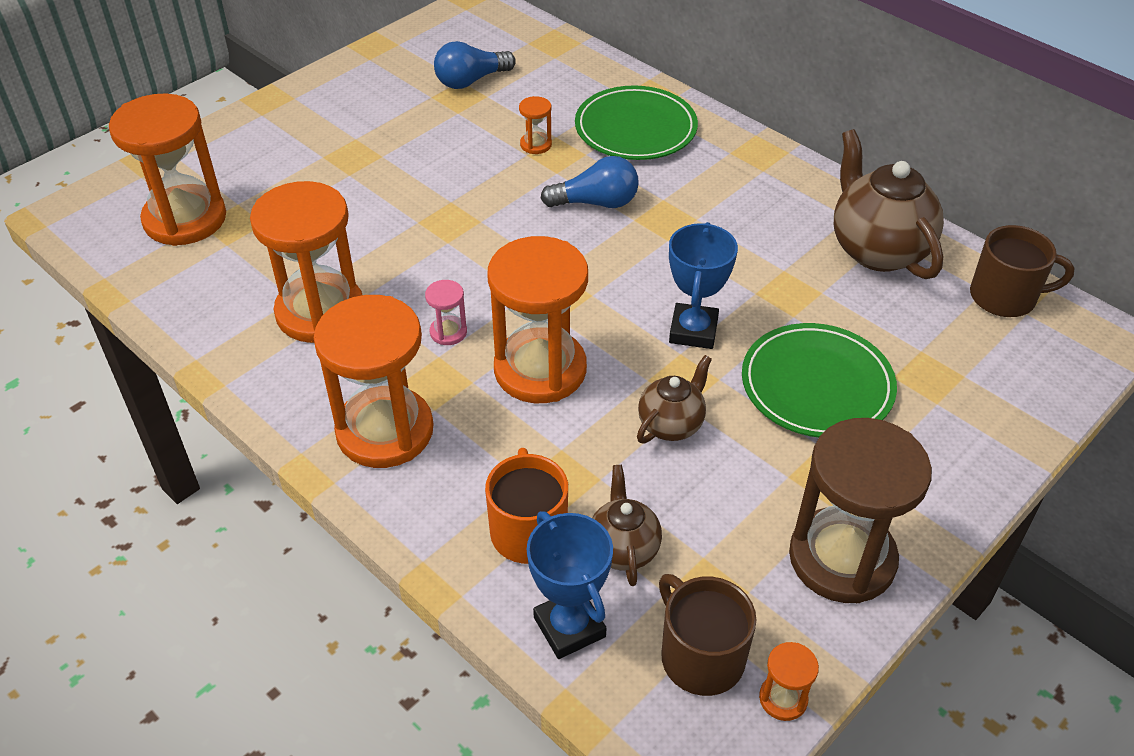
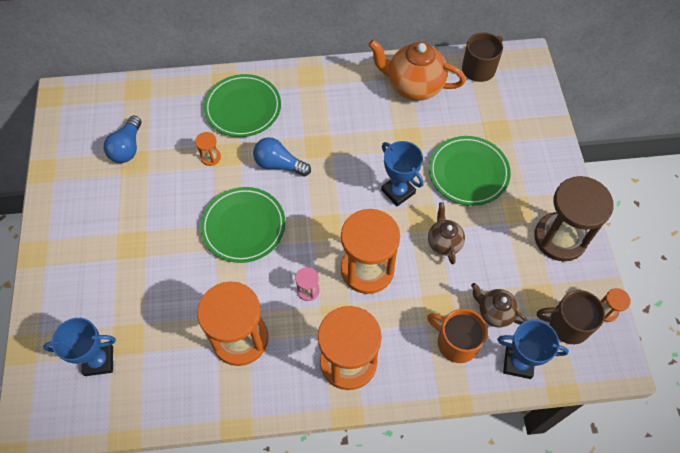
camera: 50 degrees left, 15 degrees up
orange hourglass [109,93,226,246] -> blue trophy [43,318,116,376]
blue light bulb [540,156,639,208] -> blue light bulb turned 105 degrees counterclockwise [253,137,311,176]
brown teapot [834,129,944,279] -> orange teapot [368,40,466,101]
none -> green plate [200,187,286,263]

